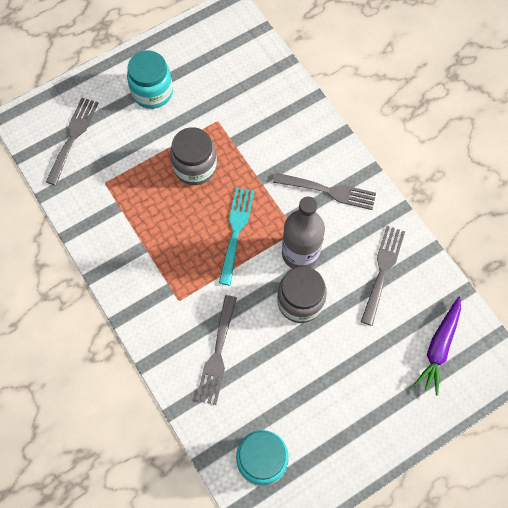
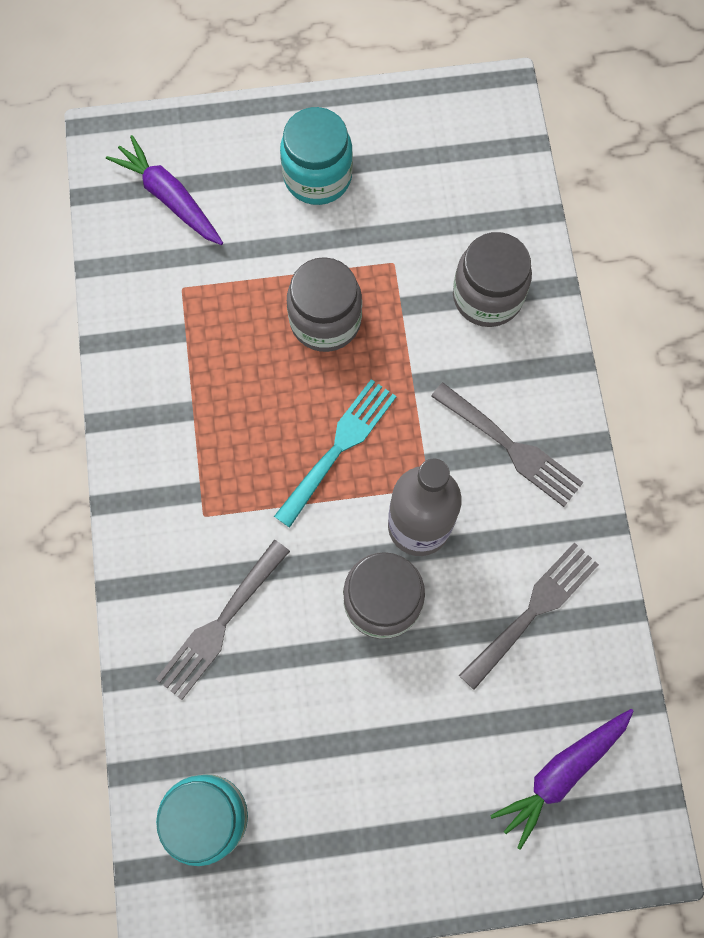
camera: 25 degrees right, 5 degrees up
grey fork [46,98,98,185] -> purple carrot [106,135,223,245]
none -> grey jar [453,232,532,327]

